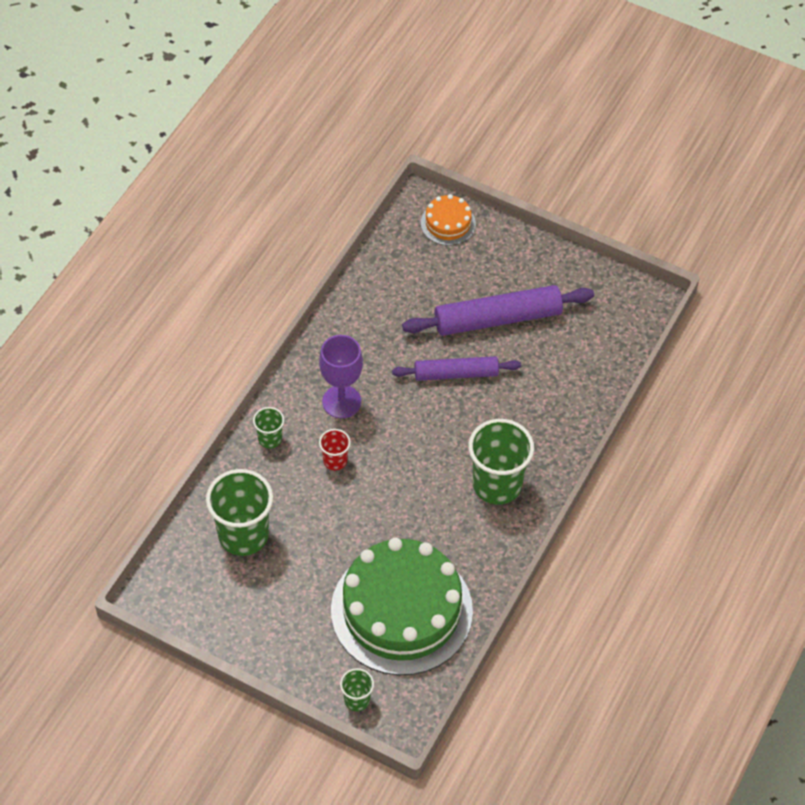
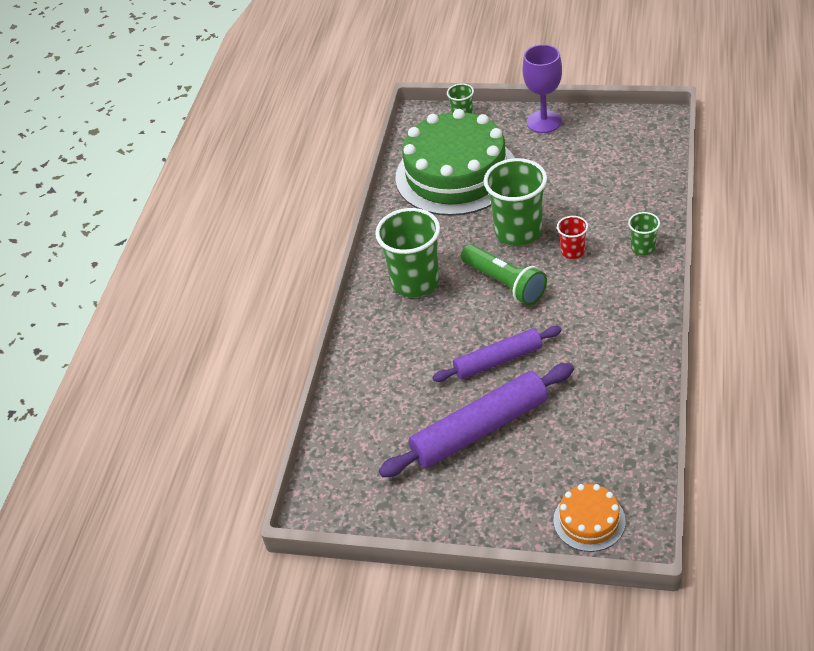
camera: 170 degrees right, 10 degrees down
green cup [206,469,273,556] -> green cup moved to [484,158,547,246]
purple goblet [319,335,363,418] -> purple goblet moved to [523,44,562,133]
none -> green flashlight [461,244,547,305]

